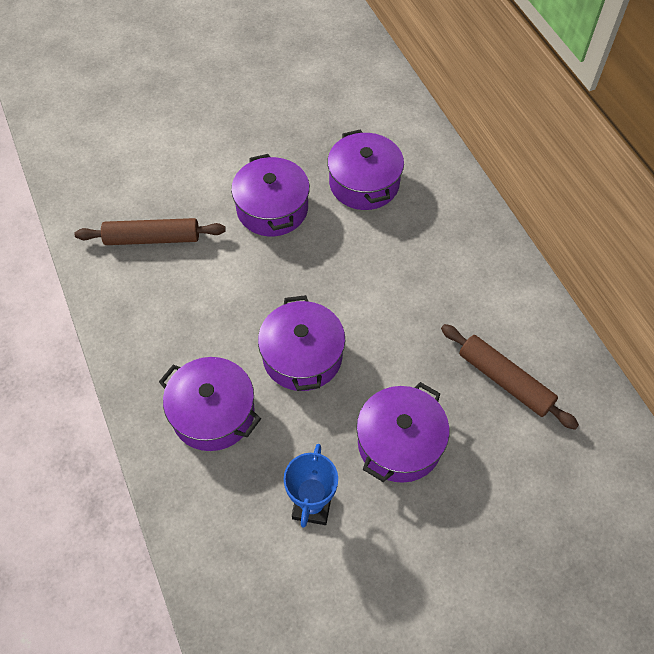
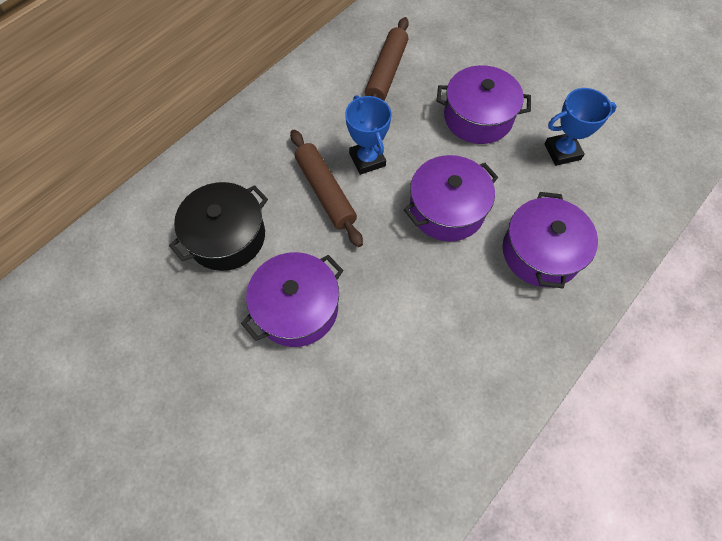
camera: 115 degrees left, 5 degrees up
brown rolling pin [75,218,226,245] -> brown rolling pin moved to [290,130,363,247]
purple pot [327,129,404,210] -> black pot [169,182,268,271]
none -> blue trophy [345,95,392,175]

